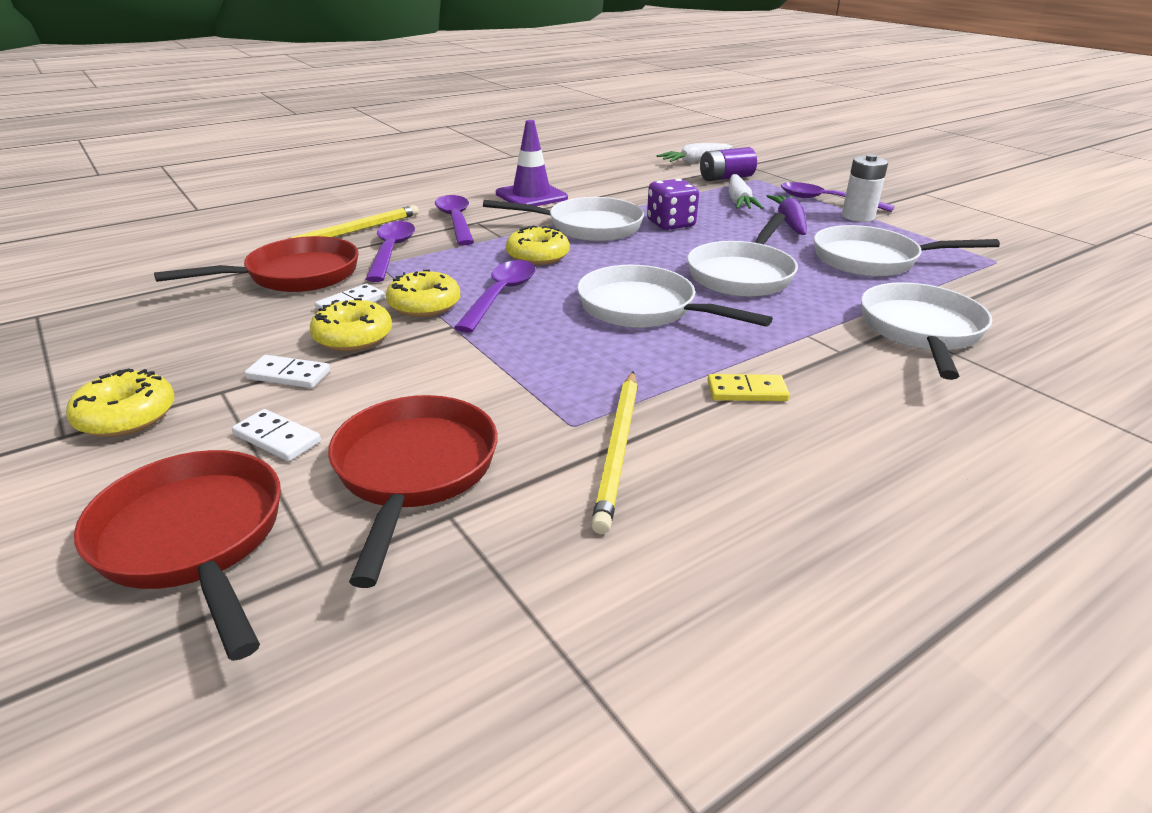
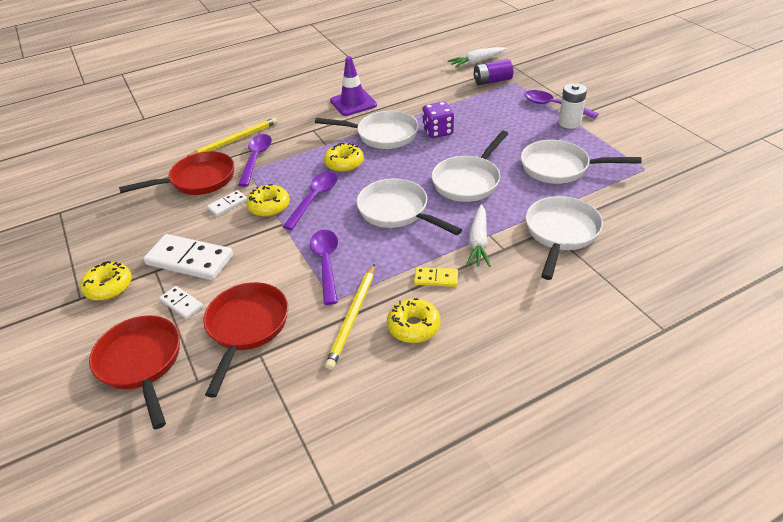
camera: 10 degrees right, 10 degrees up
white domino [245,355,330,388] -> white domino [144,234,233,280], size x2.00
yellow donut [310,298,392,351] -> yellow donut moved to [387,298,441,343]
purple spoon [435,195,474,245] -> purple spoon moved to [310,230,338,305]
white carrot [729,174,763,209] -> white carrot moved to [466,204,491,267]
purple carrot [767,195,807,235] -> none

